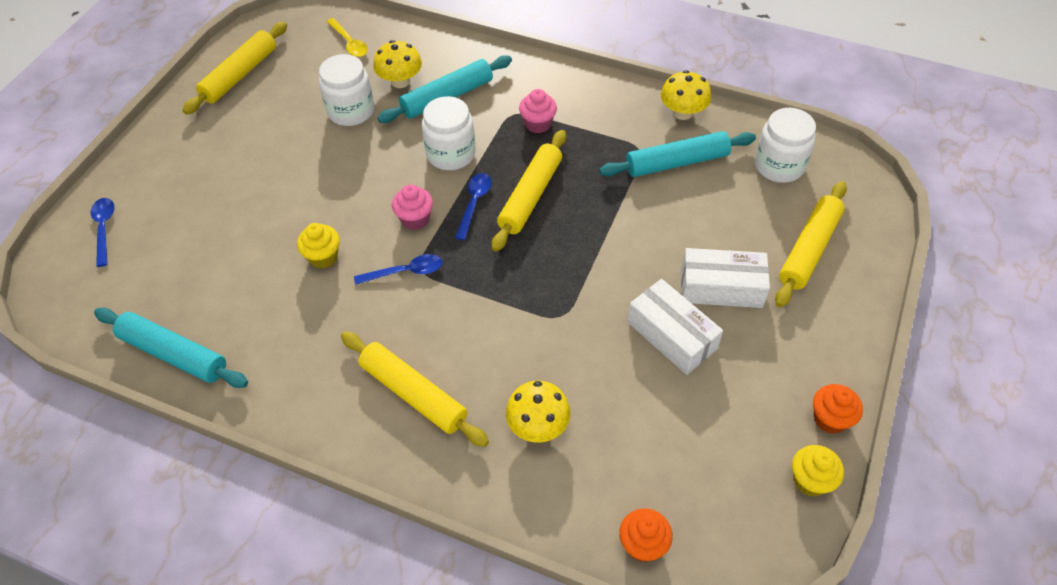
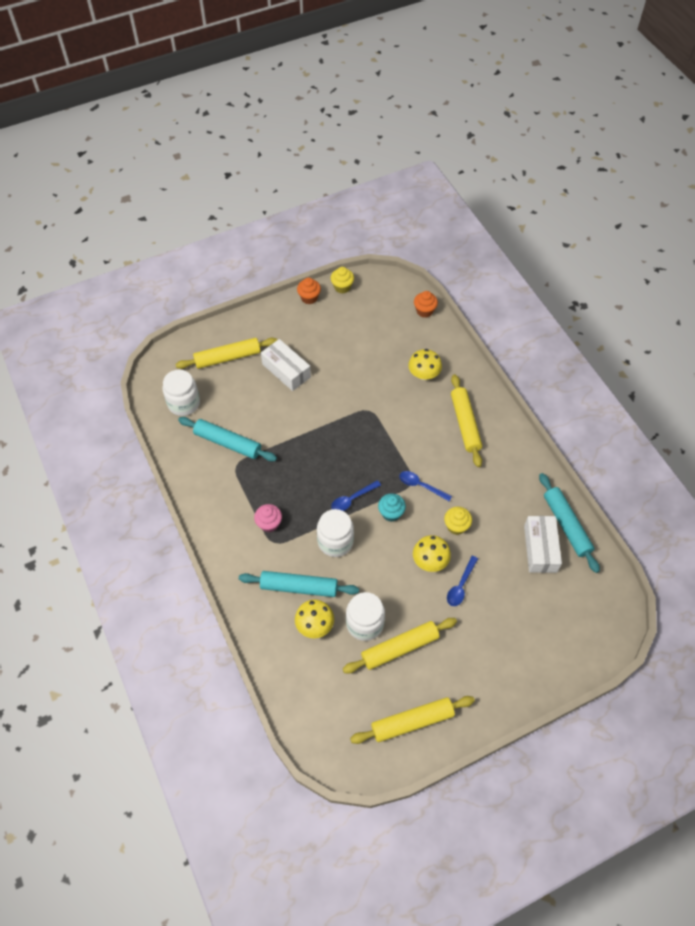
camera: 140 degrees left, 5 degrees up
blue spoon [91,198,115,267] -> blue spoon moved to [447,556,478,606]
yellow spoon [327,18,368,57] -> none
pink cupcake [392,184,433,230] -> turquoise cupcake [378,493,406,522]
yellow rolling pin [492,130,566,252] -> yellow rolling pin moved to [343,618,457,673]
white box [627,279,723,375] -> white box moved to [524,516,562,573]
yellow mushroom [661,70,711,120] -> yellow mushroom moved to [413,535,451,572]

